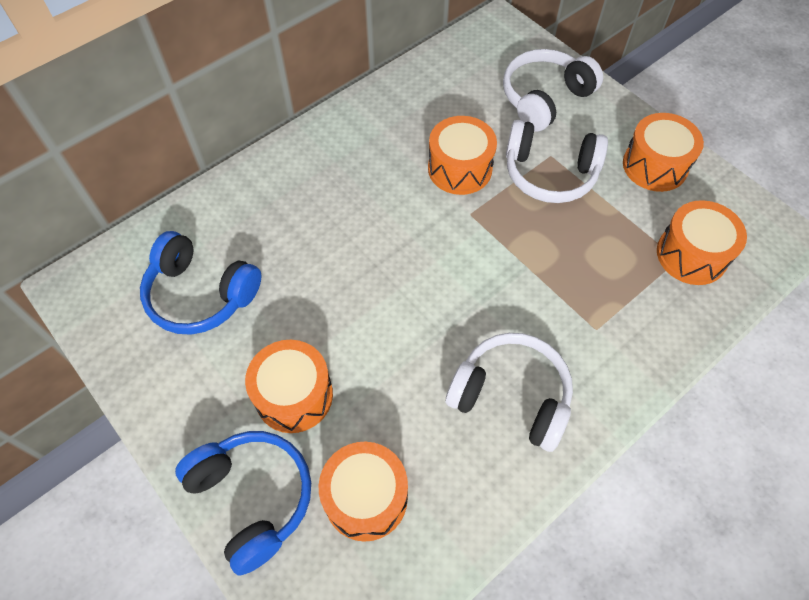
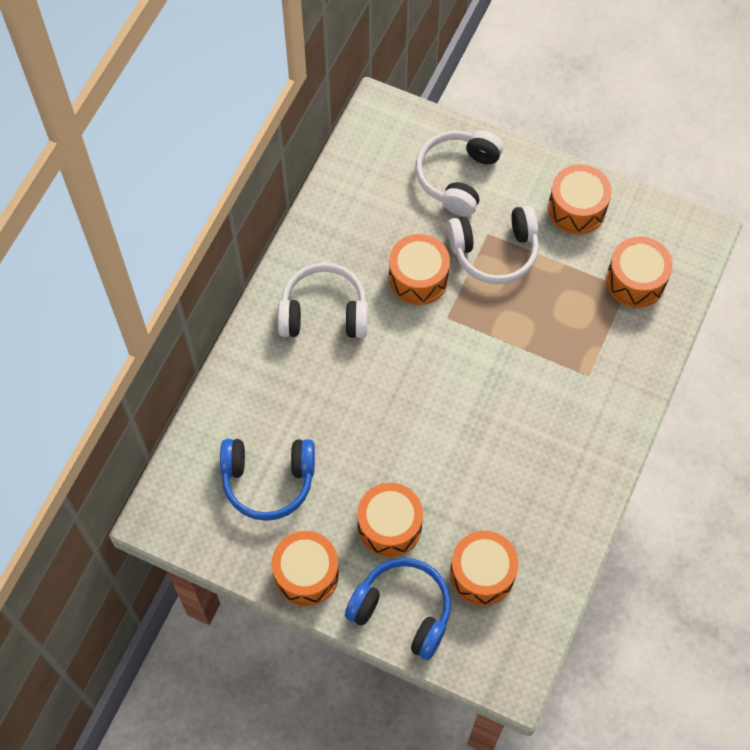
camera: 25 degrees left, 5 degrees up
white headphones [446,333,573,452] -> white headphones moved to [278,263,368,338]
none -> orange drum [272,531,339,606]

